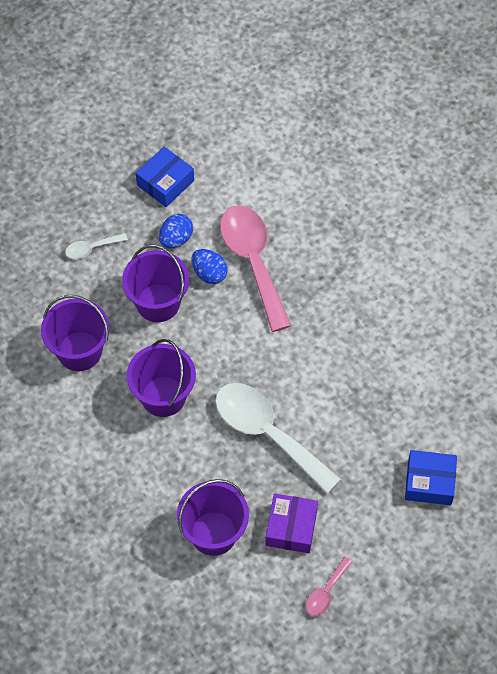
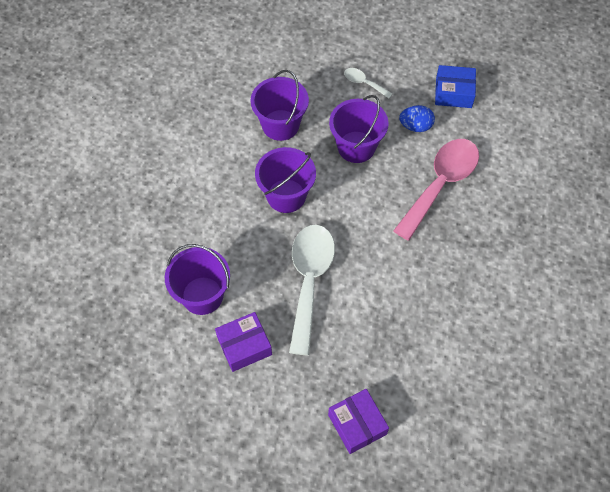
camera: 55 degrees right, 0 degrees up
blue egg [191,249,228,284] -> none
pink spoon [306,557,352,616] -> none
blue box [405,450,457,505] -> purple box [328,389,389,454]

